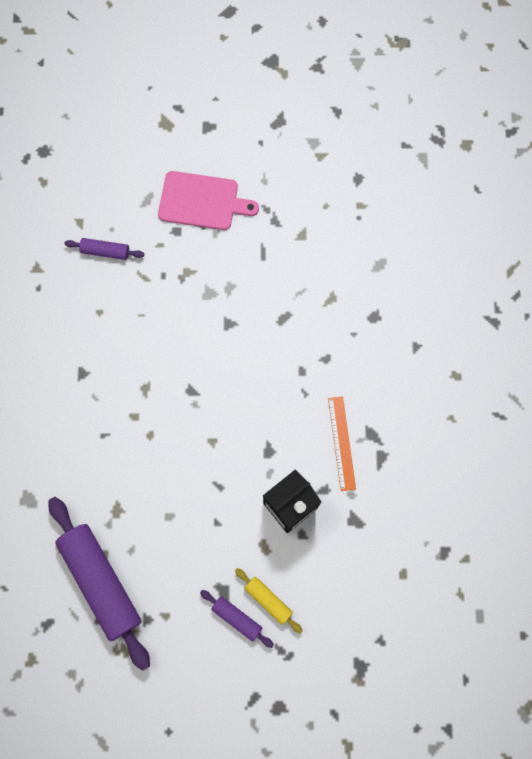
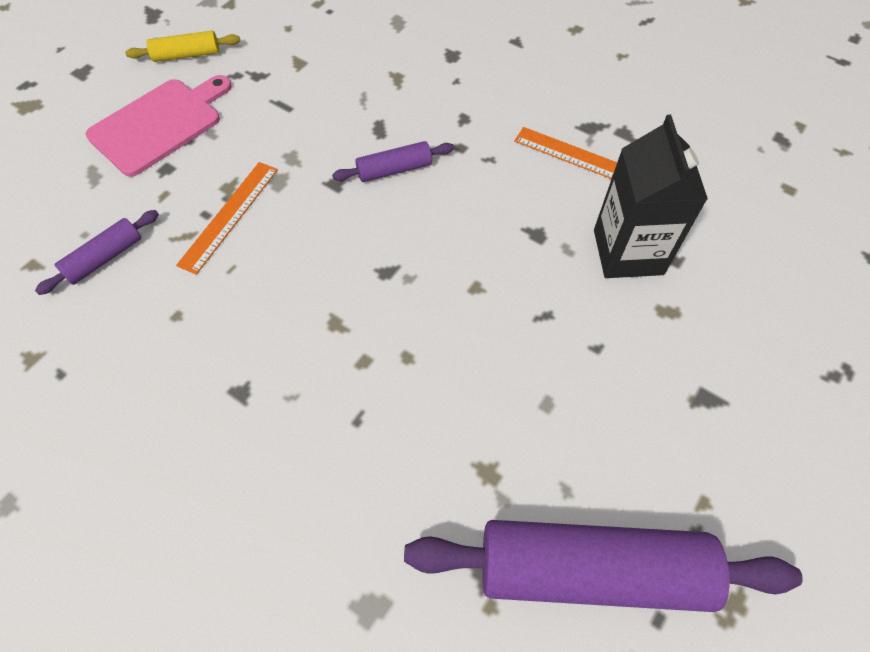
camera: 55 degrees left, 15 degrees down
purple rolling pin [200,590,274,648] -> purple rolling pin moved to [332,141,454,182]
yellow rolling pin [235,568,303,633] -> yellow rolling pin moved to [125,31,240,62]
none -> orange ruler [176,162,278,275]

